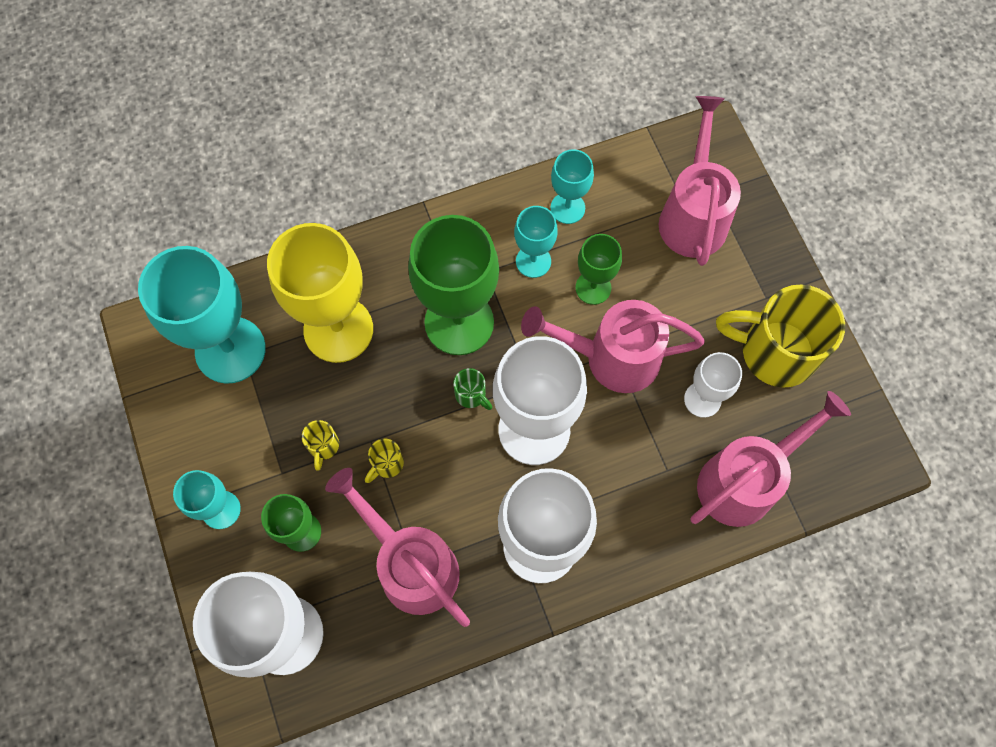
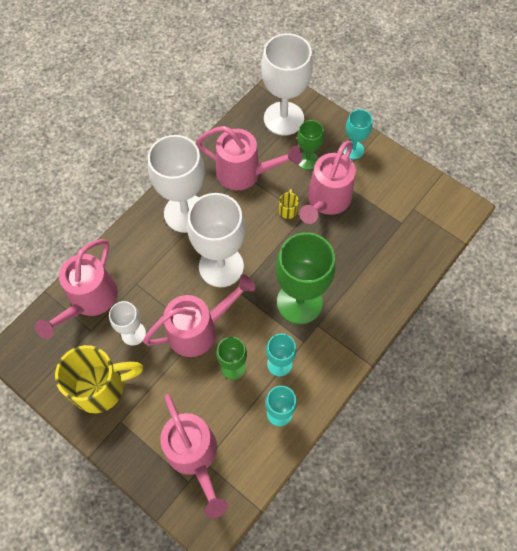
camera: 150 degrees right, 5 degrees down
turquoise goblet [138,246,266,384] -> none
yellow goblet [267,223,373,363] -> none
yellow mug [302,420,339,471] -> pink watering can [299,141,356,224]
green mug [453,368,492,410] -> none

